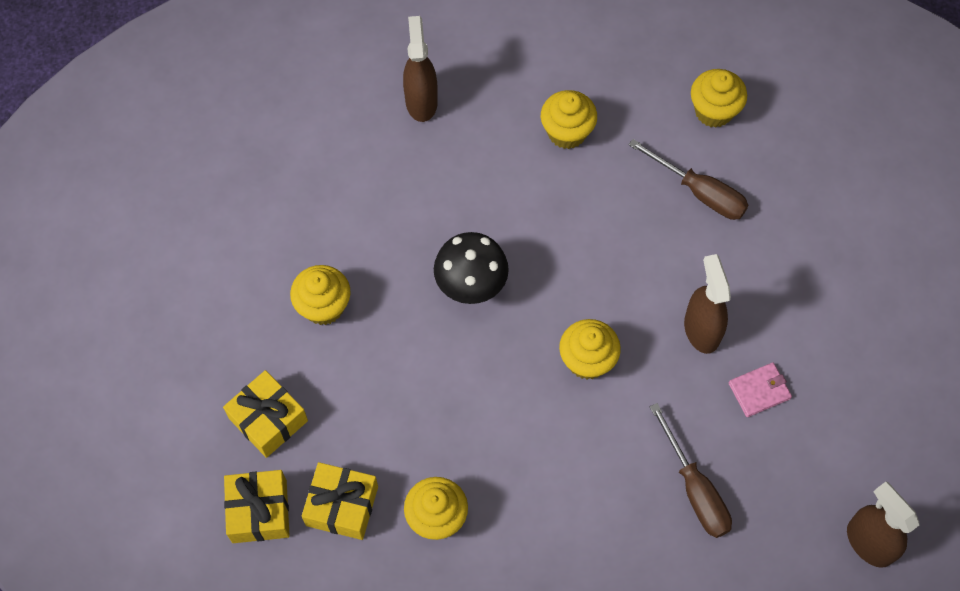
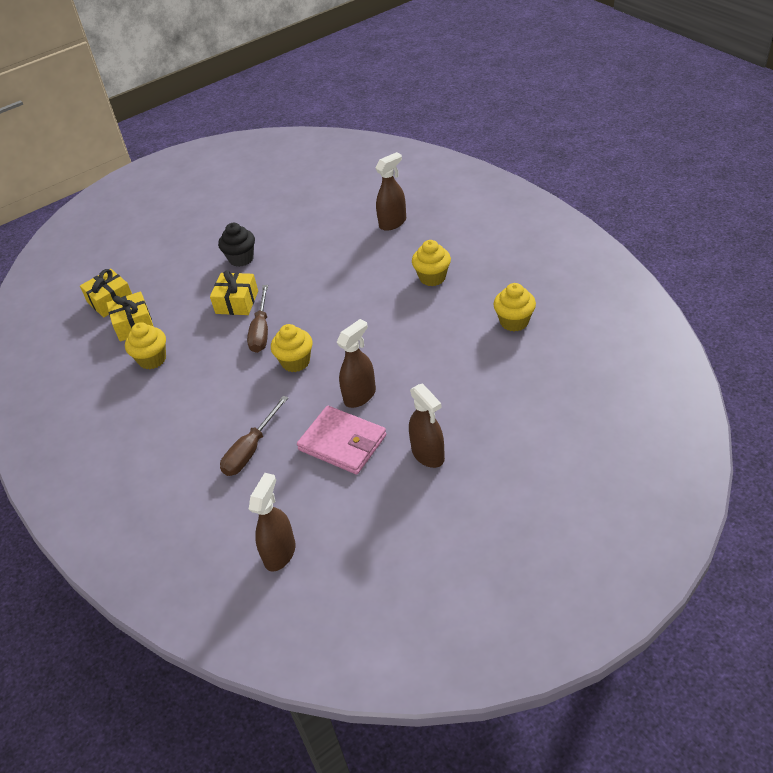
camera: 60 degrees right, 20 degrees down
yellow gift [223,370,308,458] -> yellow gift moved to [210,270,258,315]
yellow cupcake [290,265,350,325] -> black cupcake [218,223,255,267]
black mushroom [434,232,509,304] -> none
brown screwdriver [628,139,748,220] -> brown screwdriver moved to [247,285,268,353]
pink wallet [729,362,792,417] -> pink wallet [297,406,386,474], size x1.87
none -> brown spray bottle [409,384,445,468]

